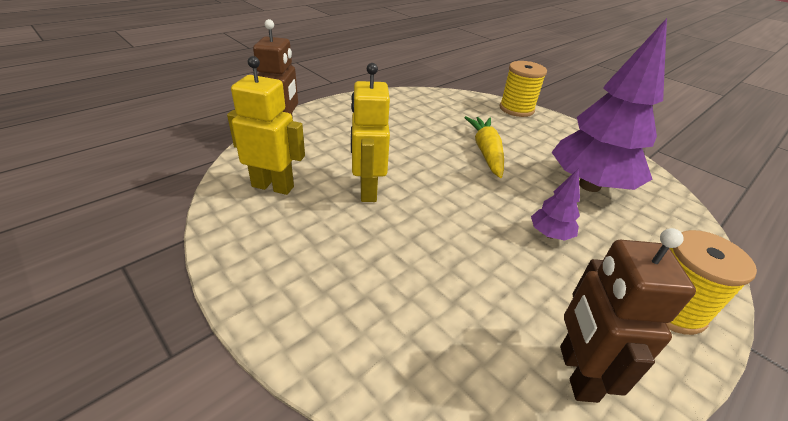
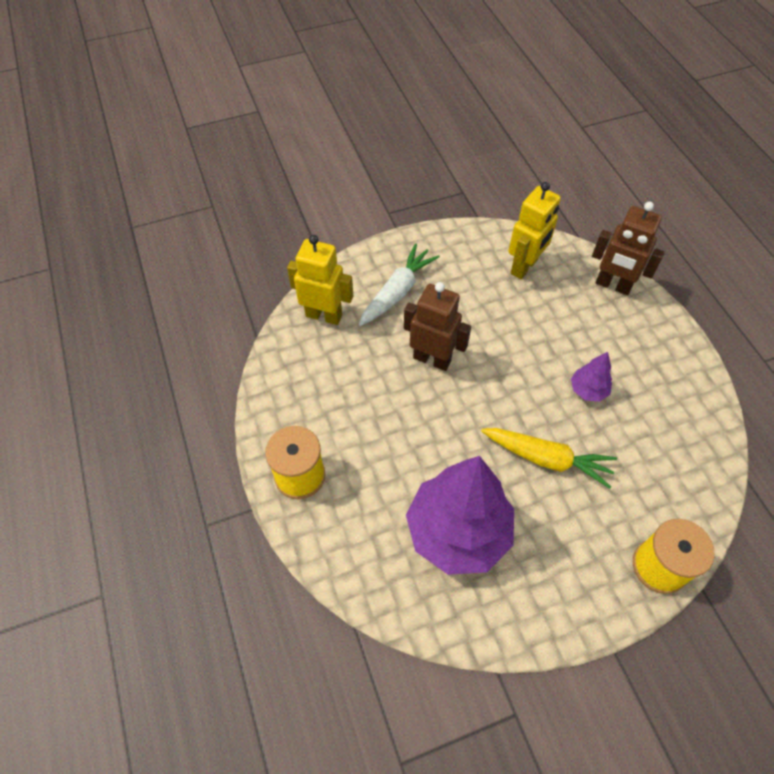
camera: 115 degrees right, 20 degrees up
yellow robot [351,63,390,202] -> yellow robot moved to [287,235,353,325]
purple tree [531,169,580,241] -> purple tree moved to [571,352,612,402]
brown robot [560,228,696,403] -> brown robot moved to [404,282,471,371]
none -> white carrot [359,243,440,326]

